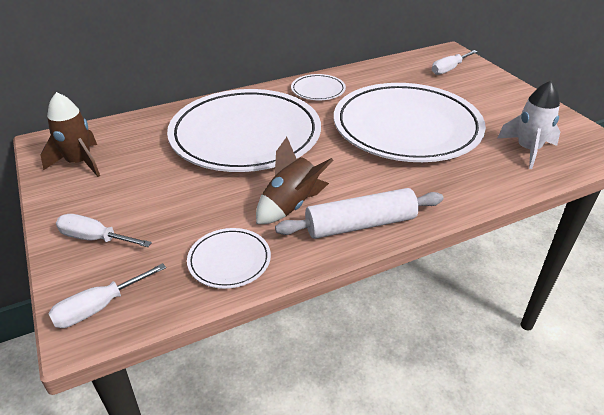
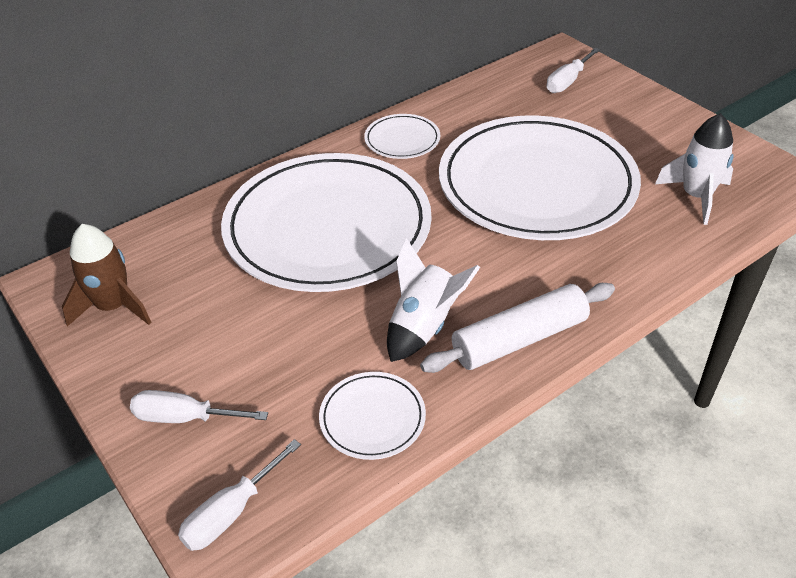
camera: 10 degrees left, 5 degrees up
brown rocket [256,137,334,224] -> white rocket [387,238,480,362]

